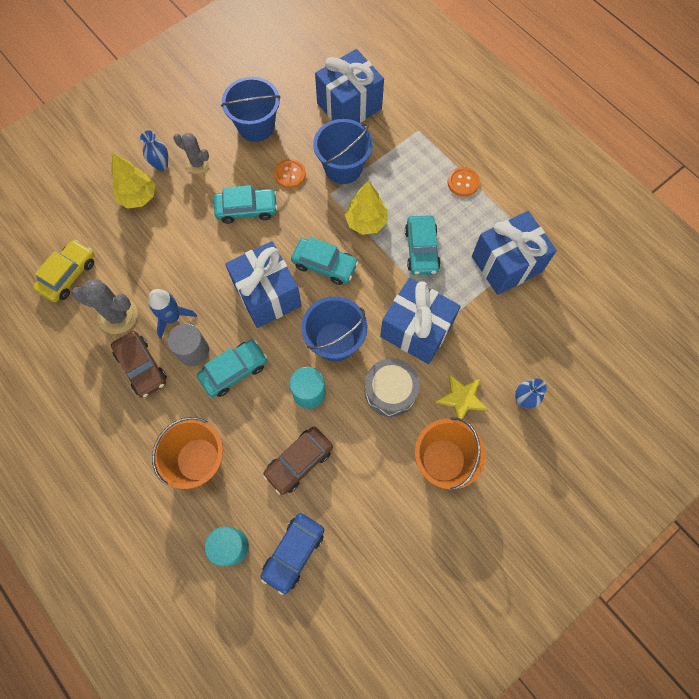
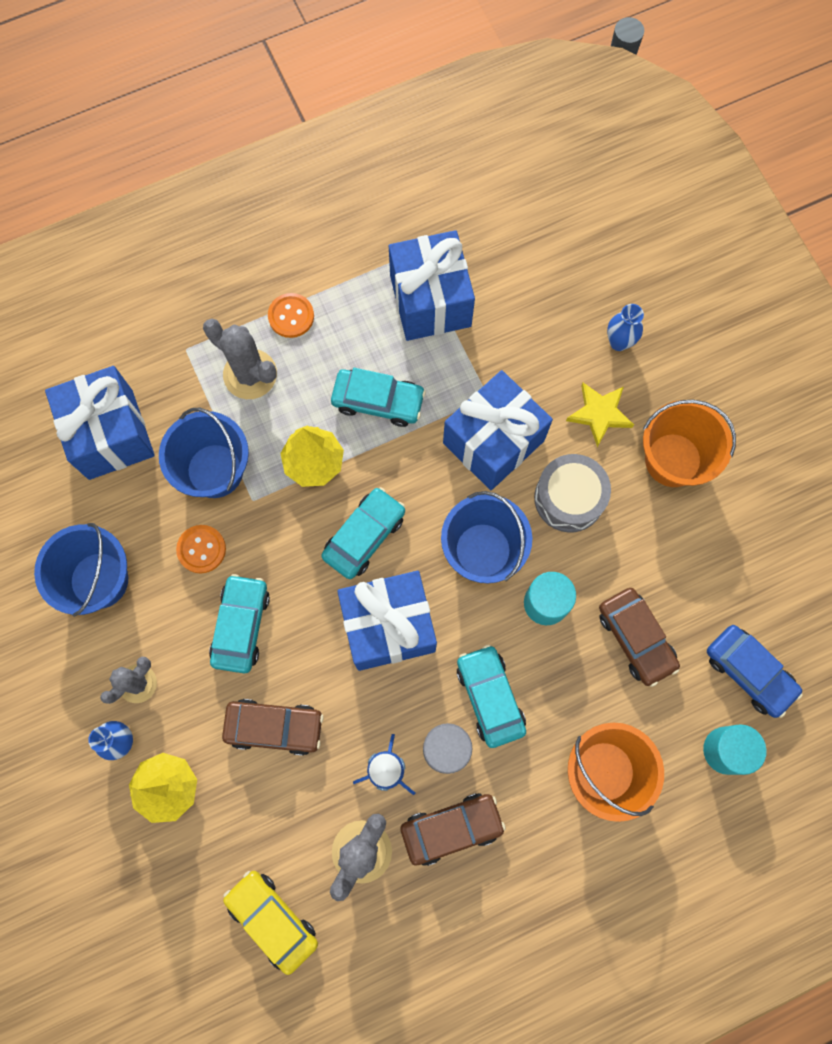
camera: 75 degrees left, 5 degrees up
none -> grey cactus [203,319,277,399]
none -> brown car [222,699,323,756]

